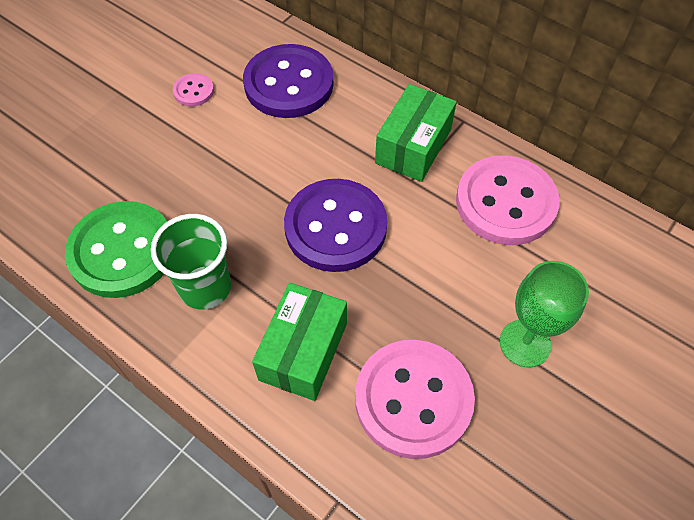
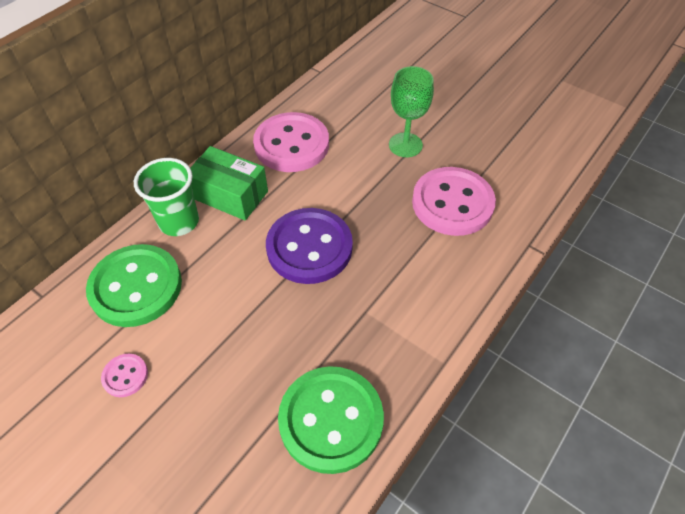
camera: 90 degrees left, 5 degrees down
green cup [151,214,231,310] -> green cup moved to [134,158,199,236]
purple button [243,44,333,118] -> green button [86,244,182,327]
green box [252,283,347,401] -> none

